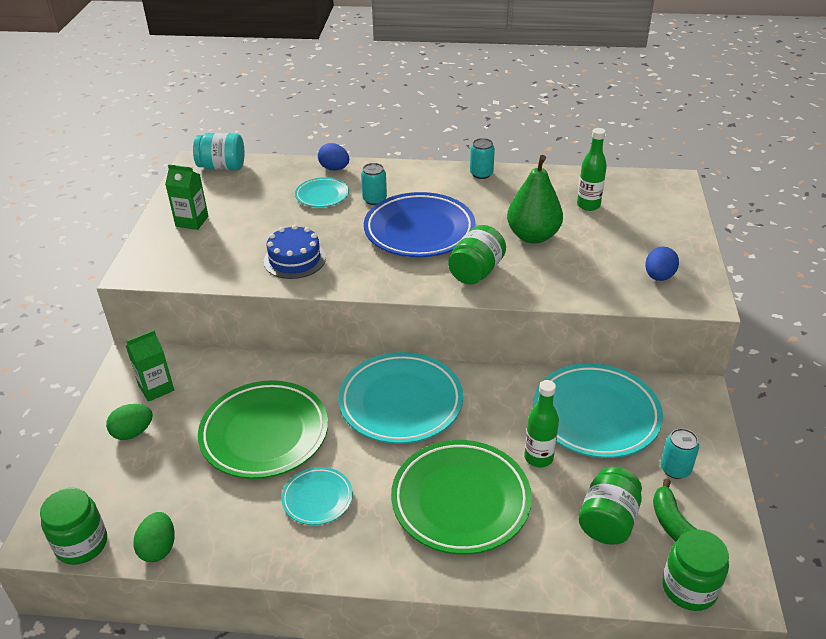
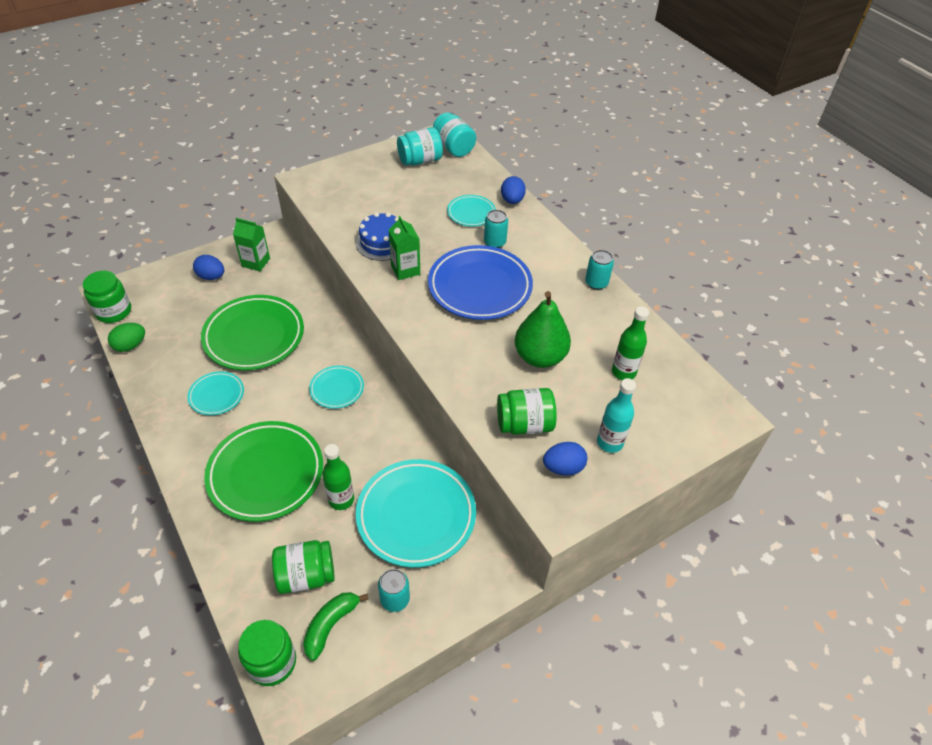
camera: 50 degrees right, 10 degrees up
green egg [106,404,153,440] -> blue egg [193,255,224,280]
green carton [165,164,208,230] -> green carton moved to [389,216,420,280]
turquoise plate [338,352,463,444] -> turquoise plate [309,366,364,409], size x0.51
green jar [448,225,506,285] -> green jar moved to [497,388,557,435]
none -> turquoise jar [397,127,443,166]
none -> turquoise bottle [597,378,636,453]

